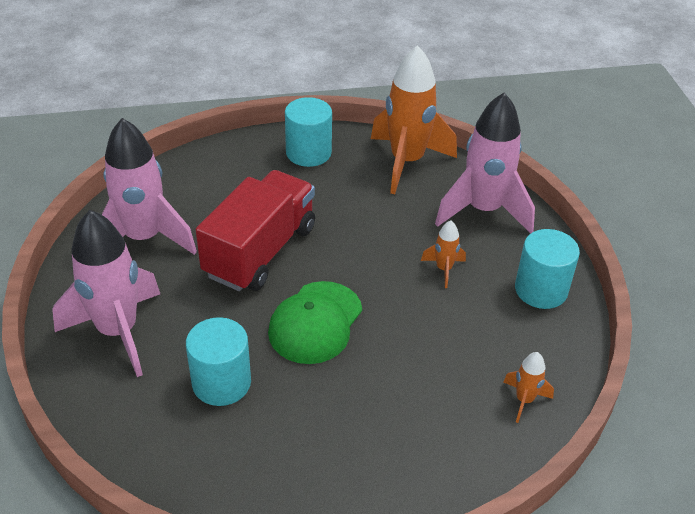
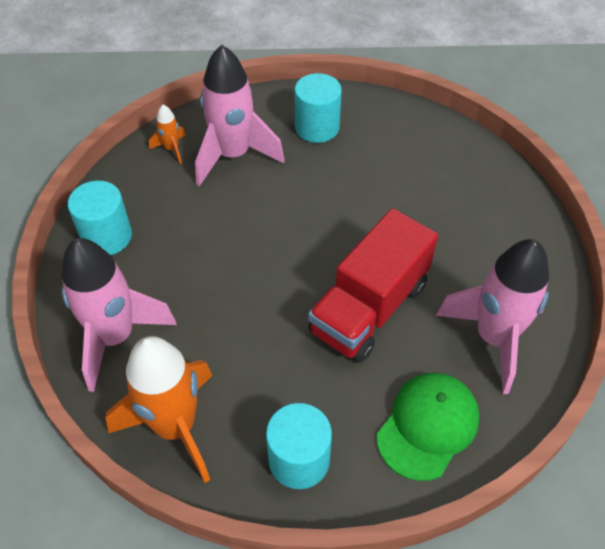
camera: 170 degrees left, 10 degrees up
pink rocket [52,210,160,377] -> pink rocket moved to [195,45,285,186]
turquoise cylinder [186,317,251,406] -> turquoise cylinder moved to [294,73,342,143]
green cap [268,281,362,364] -> green cap moved to [377,373,480,481]
orange rocket [421,221,466,288] -> none

